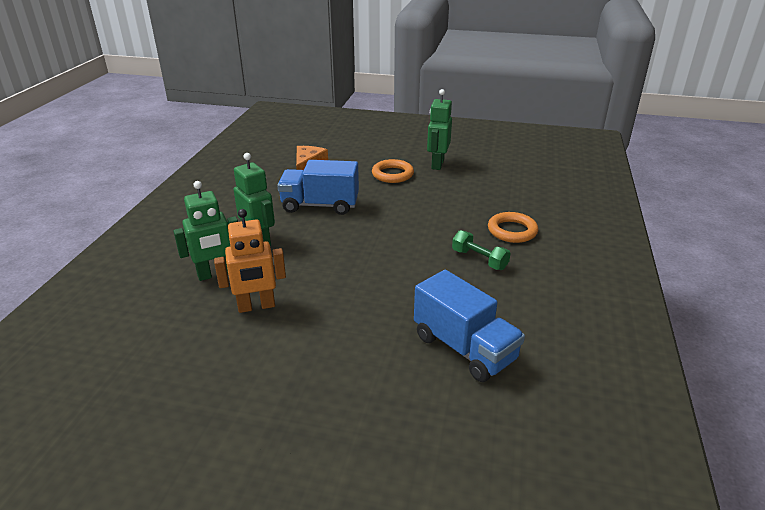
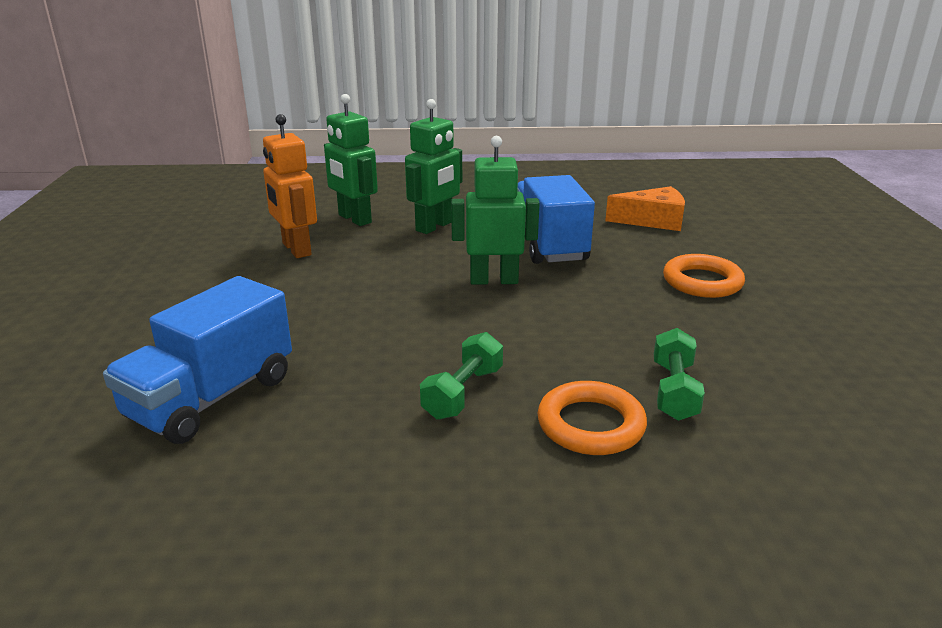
camera: 75 degrees right, 5 degrees down
green robot [427,89,452,170] -> green robot moved to [451,136,540,285]
none -> green dumbbell [654,328,705,421]

